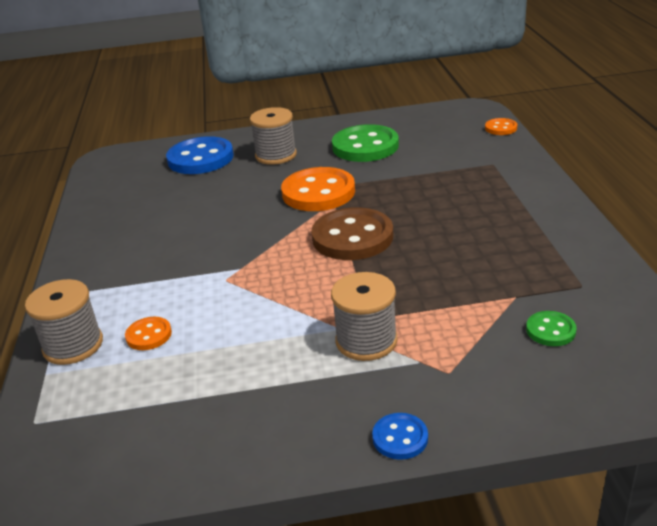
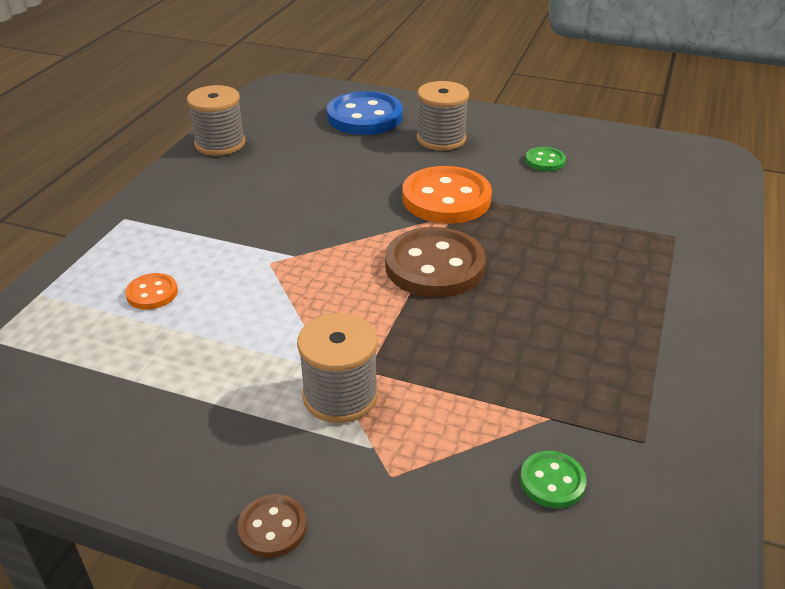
camera: 25 degrees right, 5 degrees up
grey spool [25,279,103,365] -> grey spool moved to [187,85,245,156]
green button [332,124,399,162] -> green button [525,147,566,171], size x0.48
blue button [372,413,428,460] -> brown button [237,494,307,558]
orange button [485,118,517,135] -> none

